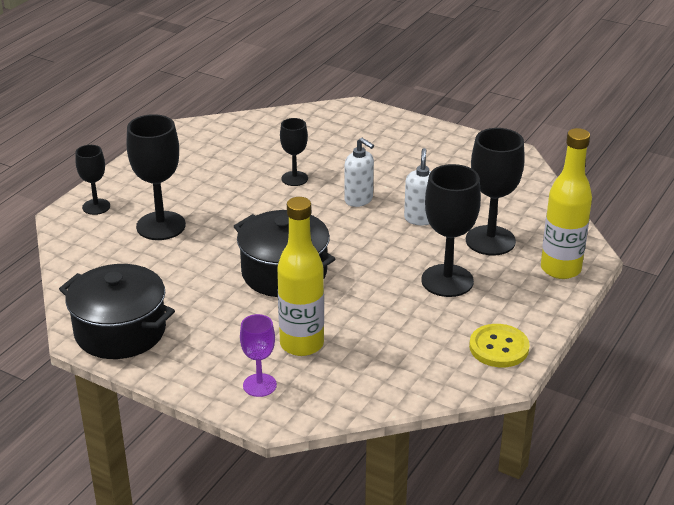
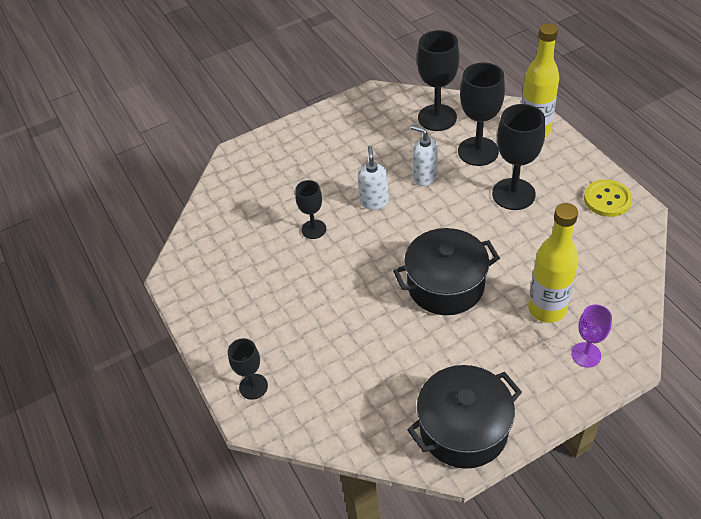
camera: 55 degrees left, 15 degrees up
black goblet [127,114,186,240] -> black goblet moved to [417,30,460,131]
white soap dispenser [344,138,374,207] -> white soap dispenser turned 75 degrees counterclockwise [358,146,388,210]

